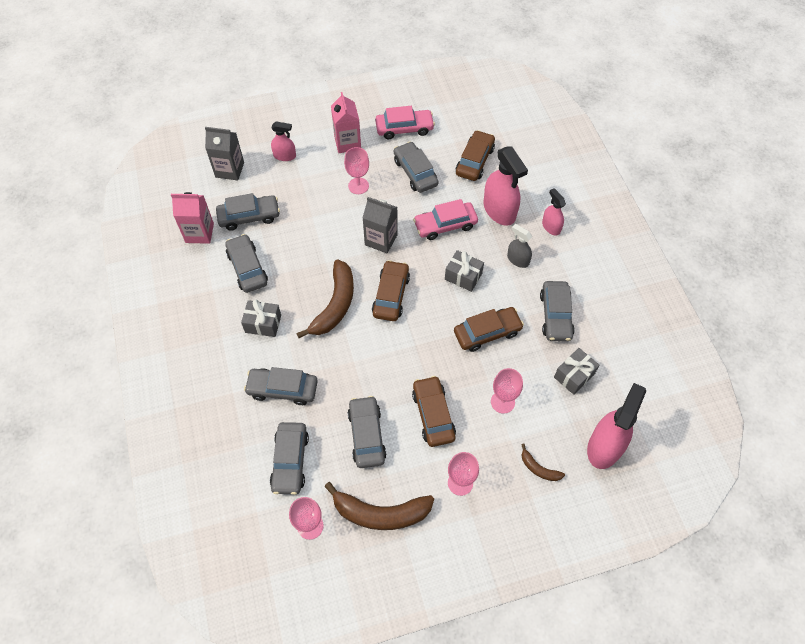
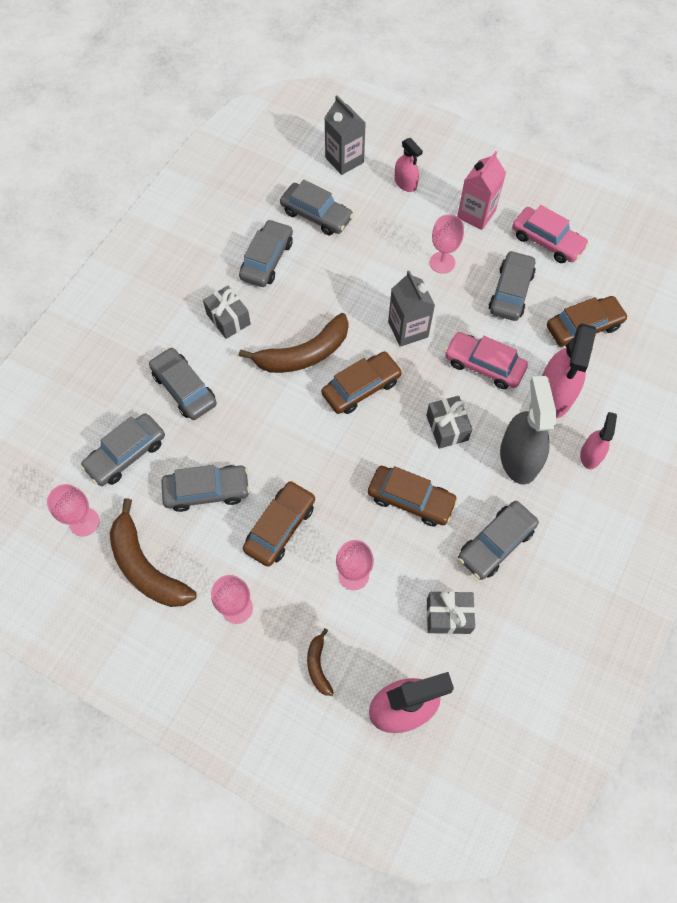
camera: 45 degrees right, 5 degrees up
pink carton [171,192,214,244] -> none
grey car [347,396,387,468] -> grey car turned 45 degrees clockwise [161,465,250,512]
grey spray bottle [507,224,532,268] -> grey spray bottle [500,376,556,485], size x1.81

